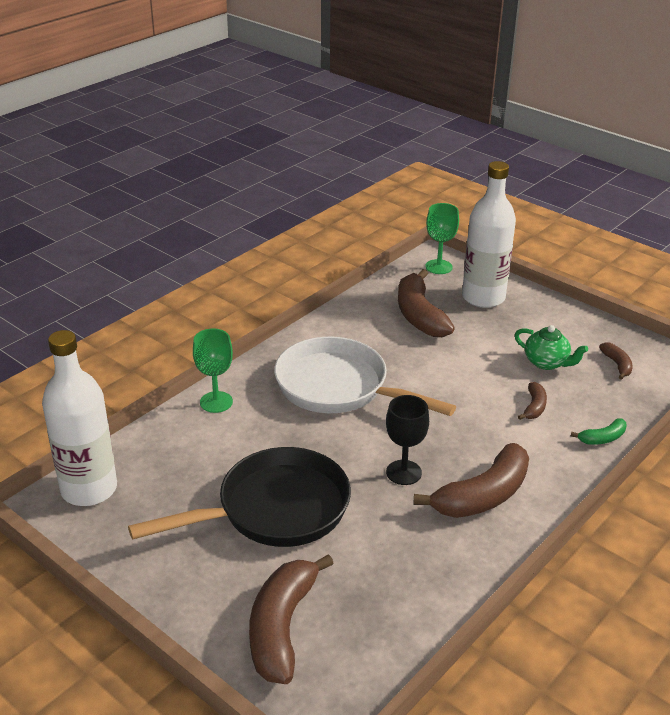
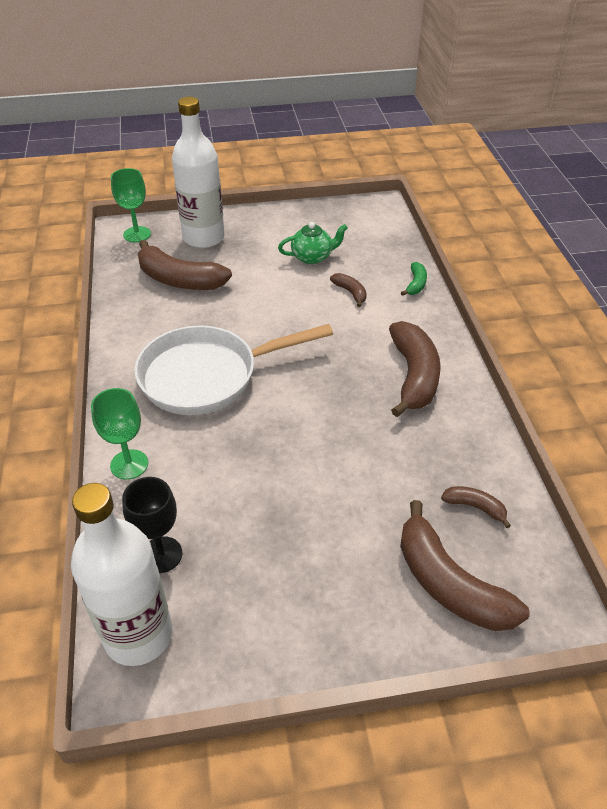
camera: 50 degrees left, 10 degrees up
black pan [128,447,351,547] -> none
black goblet [386,395,429,485] -> black goblet moved to [122,477,182,573]
brown banana [599,342,632,380] -> brown banana moved to [441,486,511,528]

